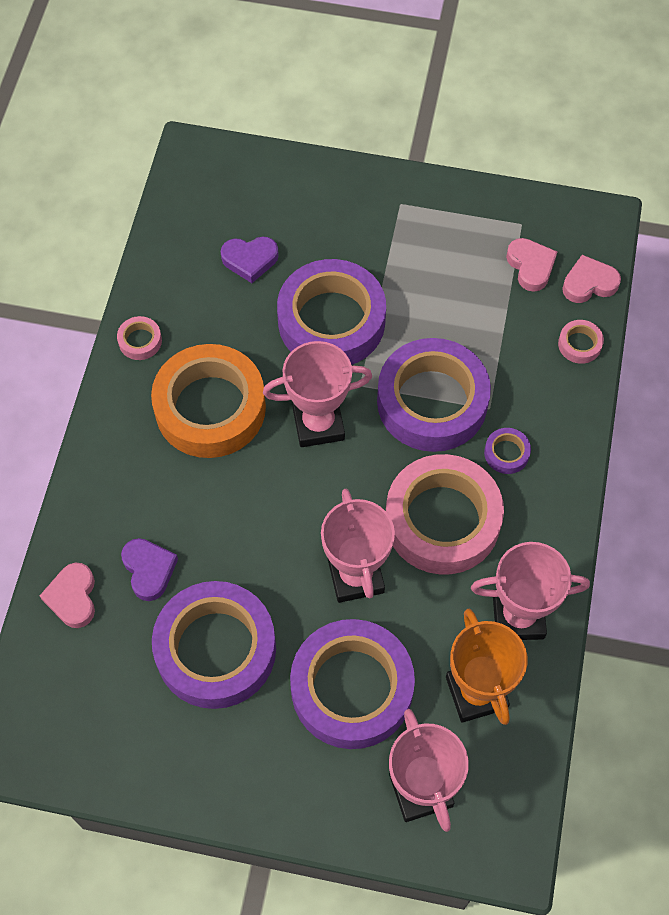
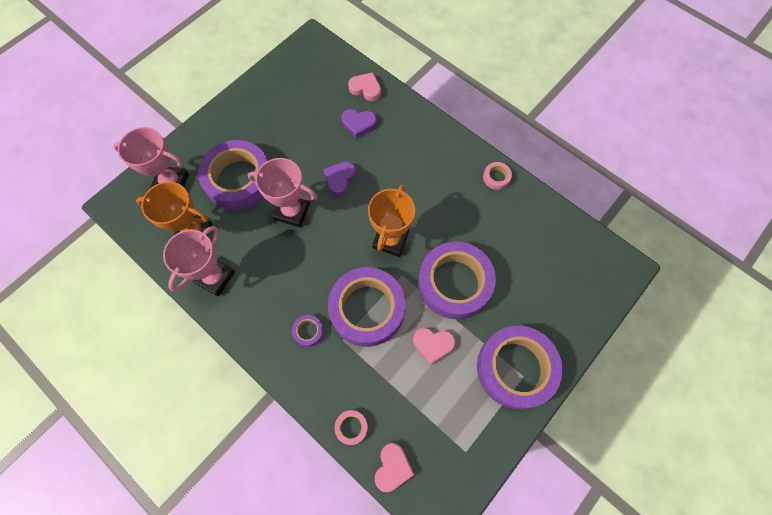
camera: 120 degrees right, 5 degrees up
orange tape [151,344,266,458] -> none
purple tape [152,581,276,709] -> purple tape moved to [477,326,563,409]
purple heart [221,236,279,283] -> purple heart moved to [324,161,356,196]
pink trophy [263,341,372,447] -> orange trophy [368,184,415,257]
pink tape [386,454,504,574] -> none
pink heart [506,238,557,292] -> pink heart moved to [413,328,455,364]

